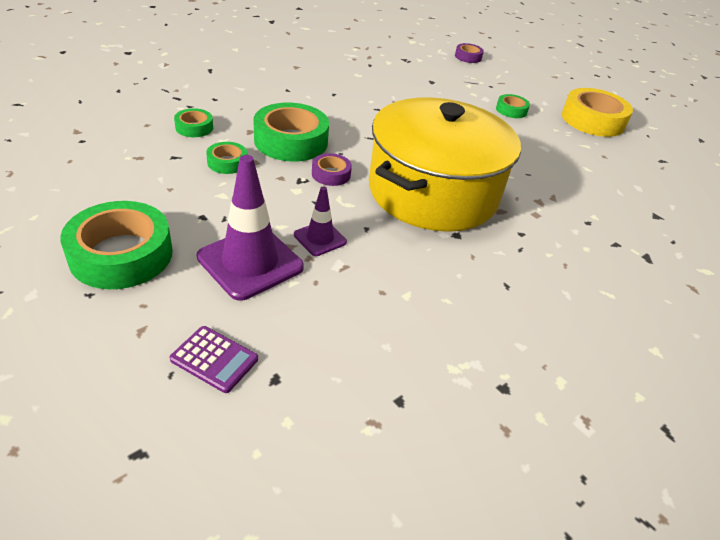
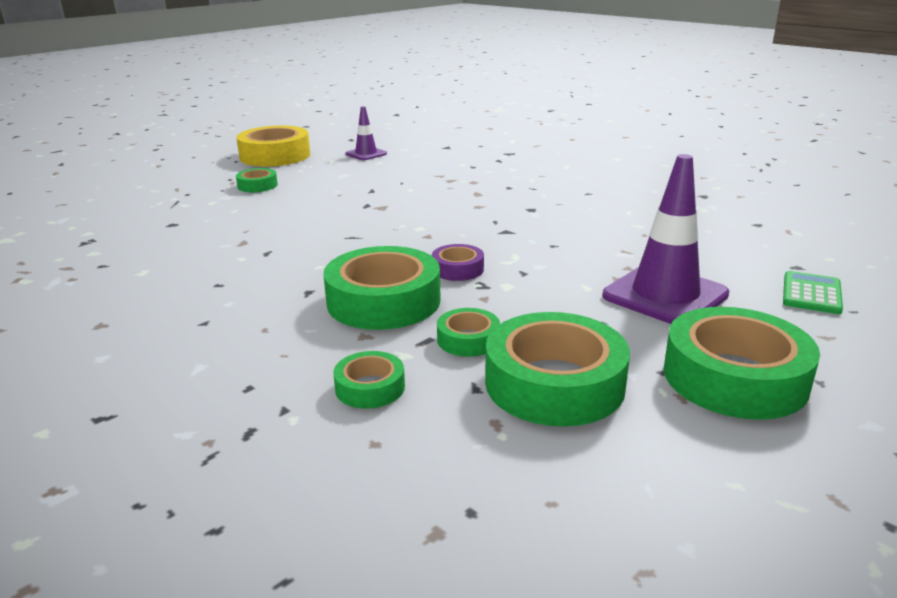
camera: 90 degrees left, 15 degrees down
purple calculator [170,326,258,393] -> green calculator [783,271,843,314]
purple traffic cone [294,186,347,256] -> purple traffic cone moved to [345,106,387,160]
yellow pot [369,97,521,232] -> none
purple tape [455,43,484,63] -> none
none -> green tape [485,312,630,427]

